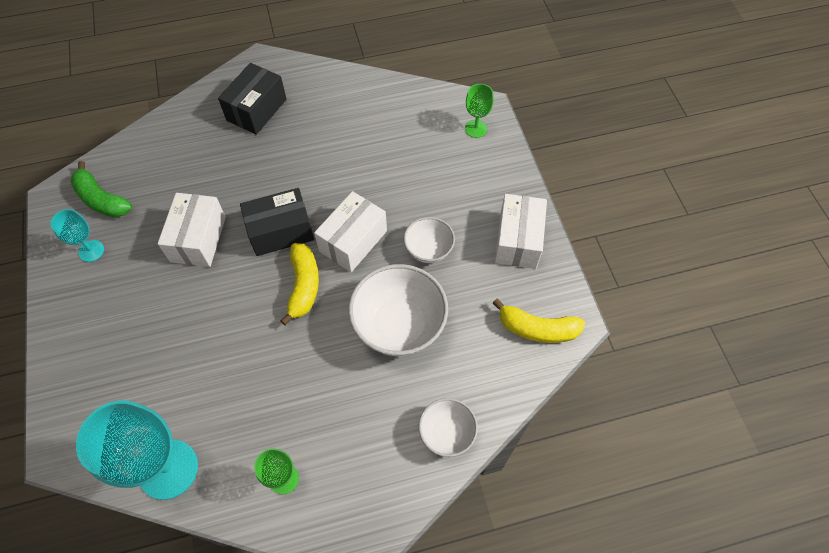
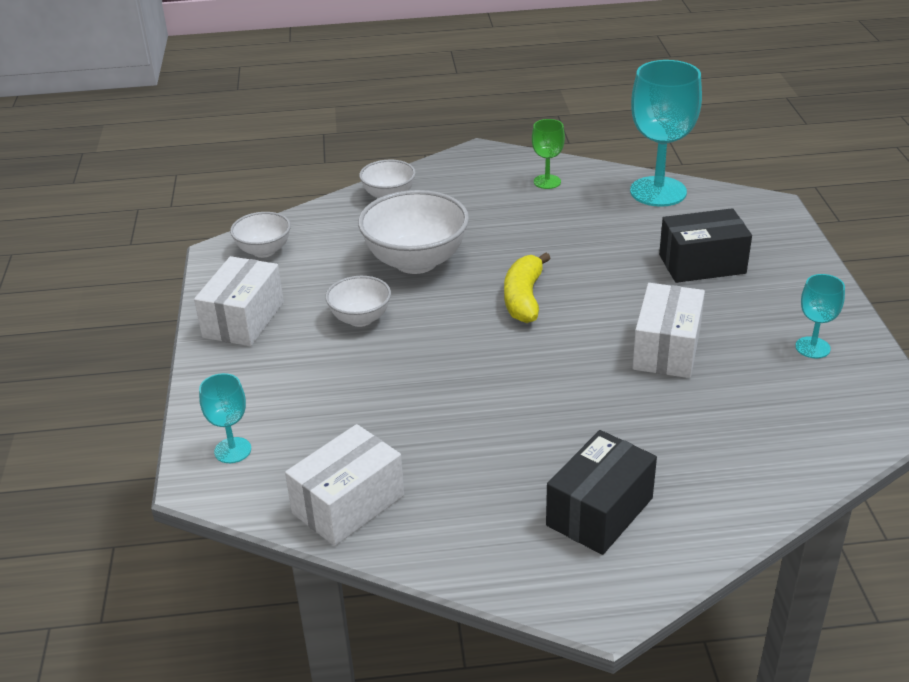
camera: 170 degrees left, 25 degrees down
green banana [70,161,132,217] -> none
black box [240,188,314,256] -> black box moved to [659,208,752,283]
white box [314,191,387,272] -> white box moved to [285,424,404,546]
green goblet [465,84,494,138] -> turquoise goblet [199,373,251,463]
yellow banana [493,299,585,343] -> white bowl [230,212,291,258]

